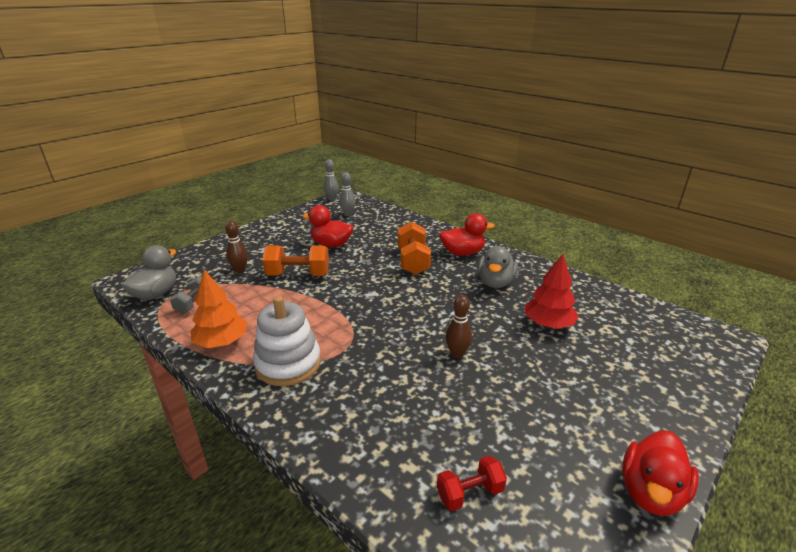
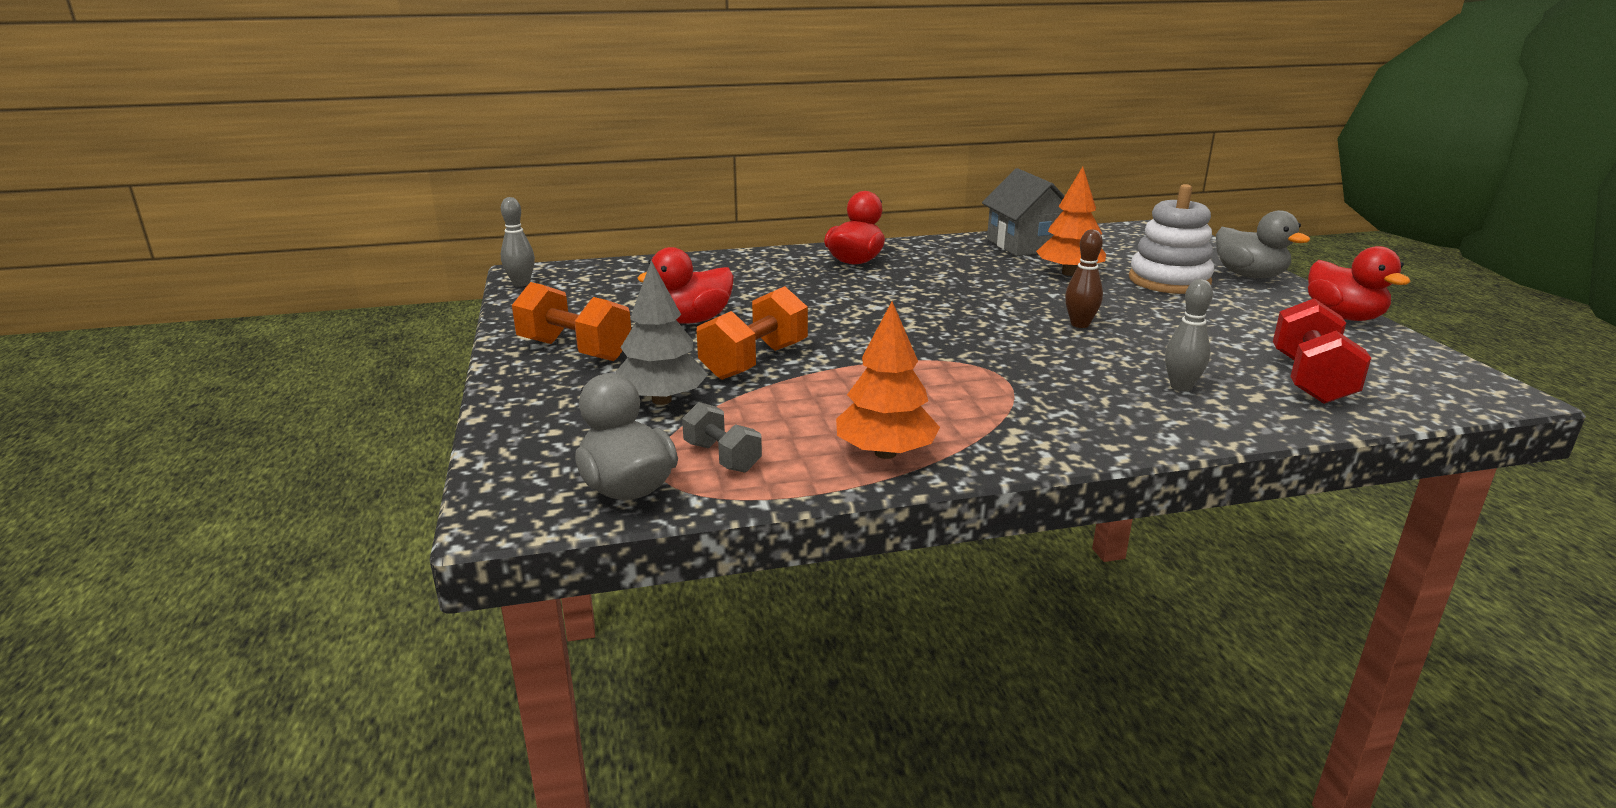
camera: 55 degrees left, 5 degrees down
brown bowling pin [225,221,248,273] -> grey tree [616,260,708,405]
white stacking toy [253,296,321,386] -> white stacking toy moved to [1129,184,1214,294]
grey bowling pin [339,172,356,216] -> grey bowling pin moved to [1165,279,1213,391]
orange dumbbell [398,222,431,275] -> orange dumbbell moved to [512,282,631,361]
red dumbbell [437,455,507,511] -> red dumbbell [1273,298,1371,404], size x1.66
grey duck [478,246,518,288] -> grey duck moved to [1216,210,1310,278]
red tree [525,254,579,329] -> orange tree [1036,167,1106,276]
none -> grey house [982,168,1064,256]

